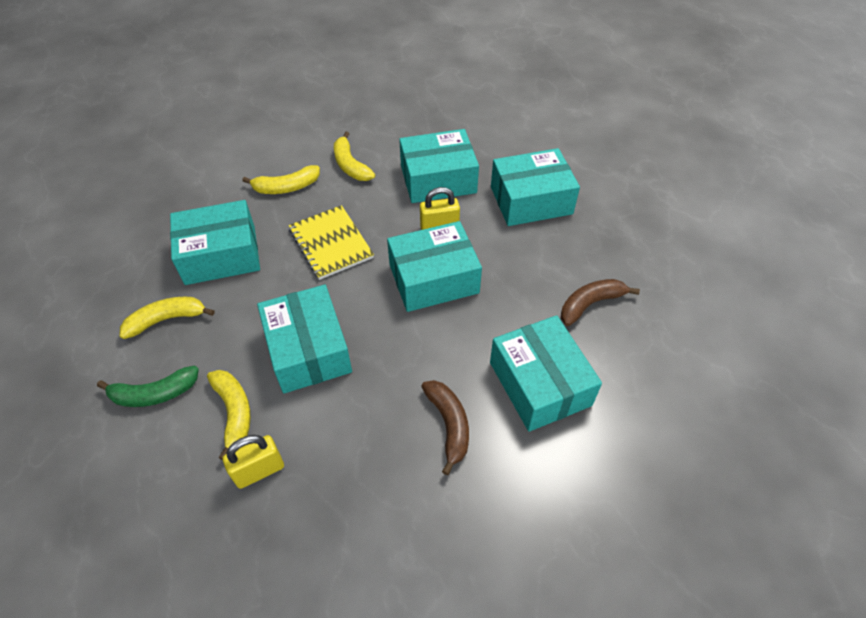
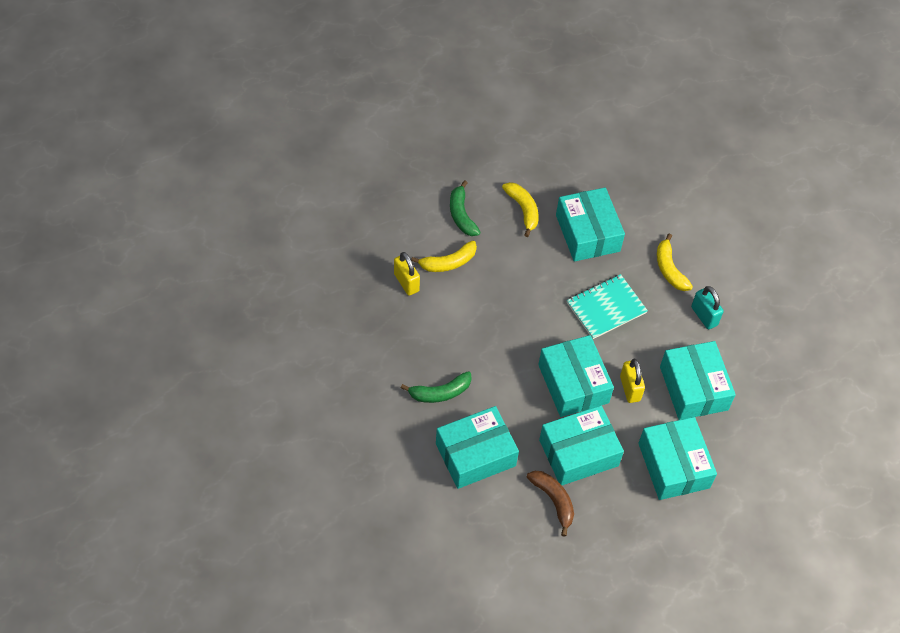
camera: 85 degrees right, 5 degrees up
turquoise box [257,285,352,393] -> turquoise box moved to [539,405,624,485]
yellow notebook [289,205,374,280] -> turquoise notebook [566,274,648,339]
yellow banana [334,132,375,181] -> turquoise padlock [691,286,724,329]
brown banana [421,380,469,475] -> green banana [401,371,472,403]

